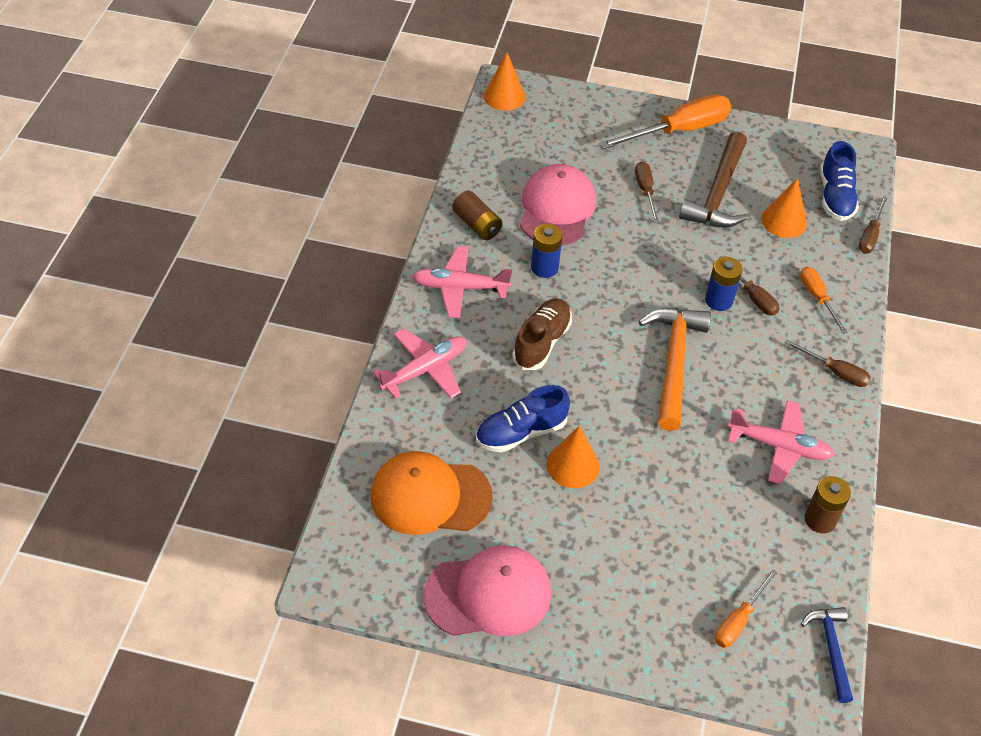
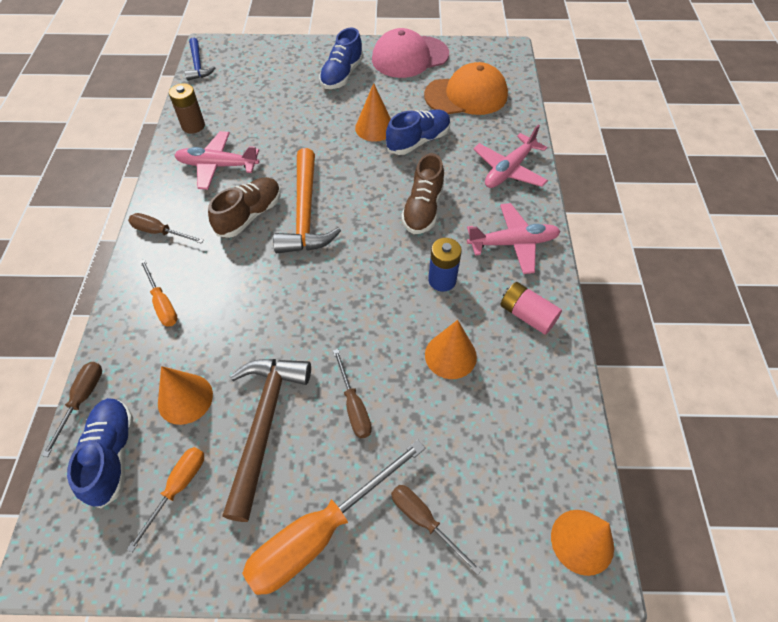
camera: 170 degrees right, 5 degrees up
brown battery [452,191,502,240] -> pink battery [500,282,562,335]
pink cap [520,164,596,245] -> orange cone [425,320,477,379]
blue battery [705,257,743,311] -> none
orange screwdriver [715,569,778,648] -> orange screwdriver moved to [127,447,204,552]
brown screwdriver [718,256,779,316] -> brown screwdriver moved to [391,485,482,575]
none -> brown shoe [208,177,281,238]
none -> blue shoe [319,27,363,89]

